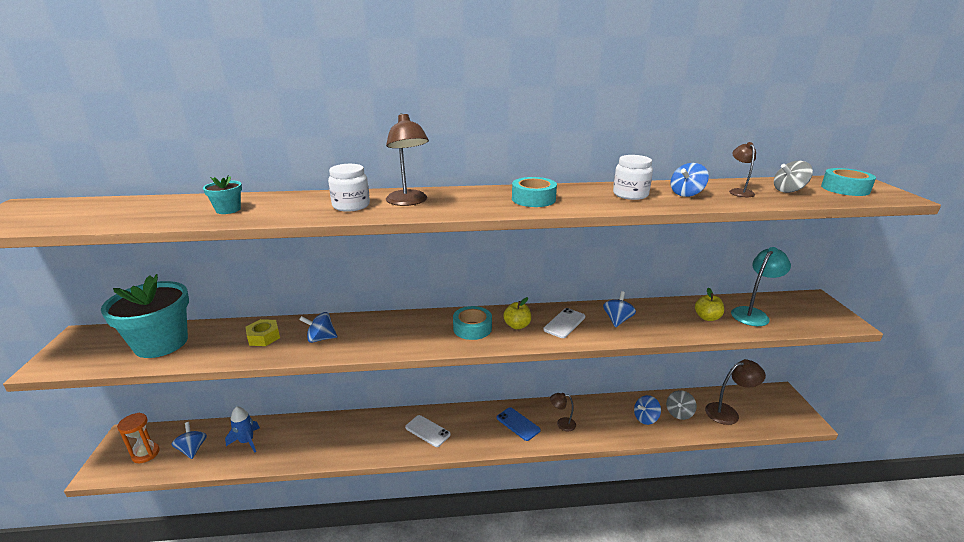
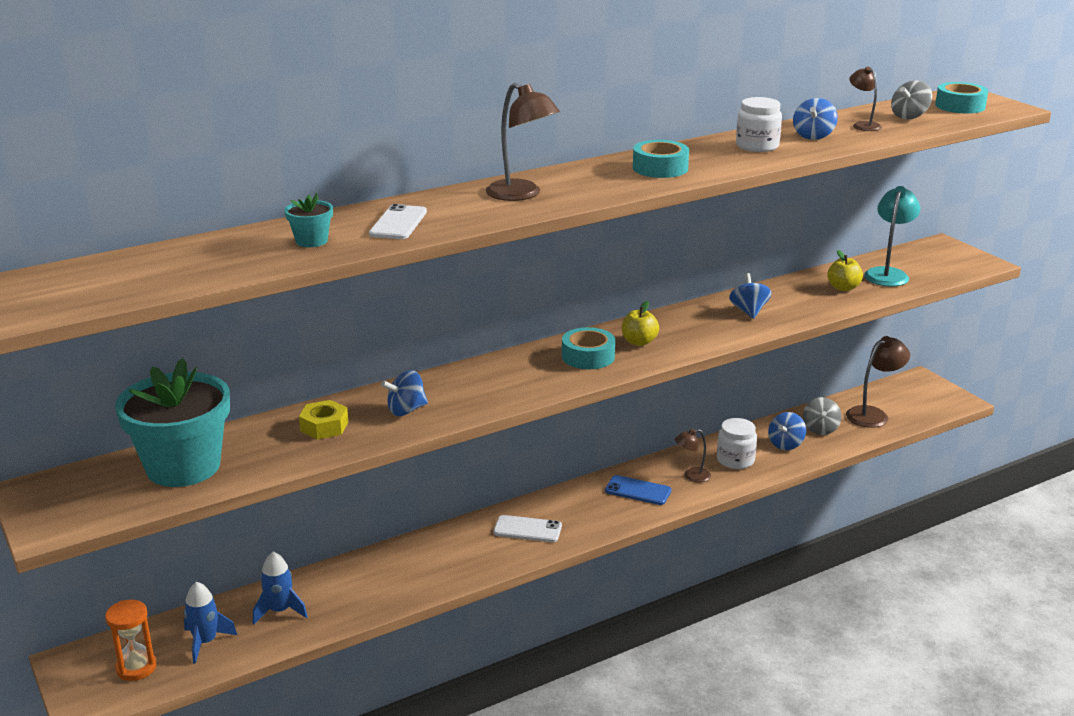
camera: 25 degrees left, 0 degrees up
blue spinning top [171,422,207,459] -> blue rocket [184,582,237,664]
white jar [328,164,370,212] -> white jar moved to [717,418,757,469]
white phone [543,308,585,338] -> white phone moved to [369,204,427,239]

